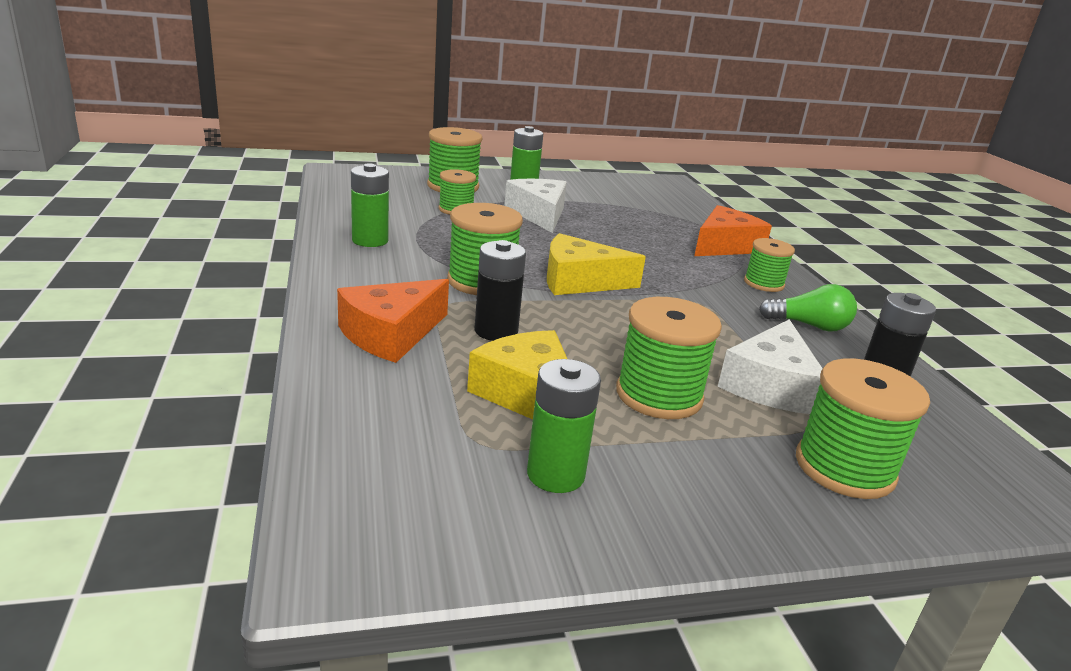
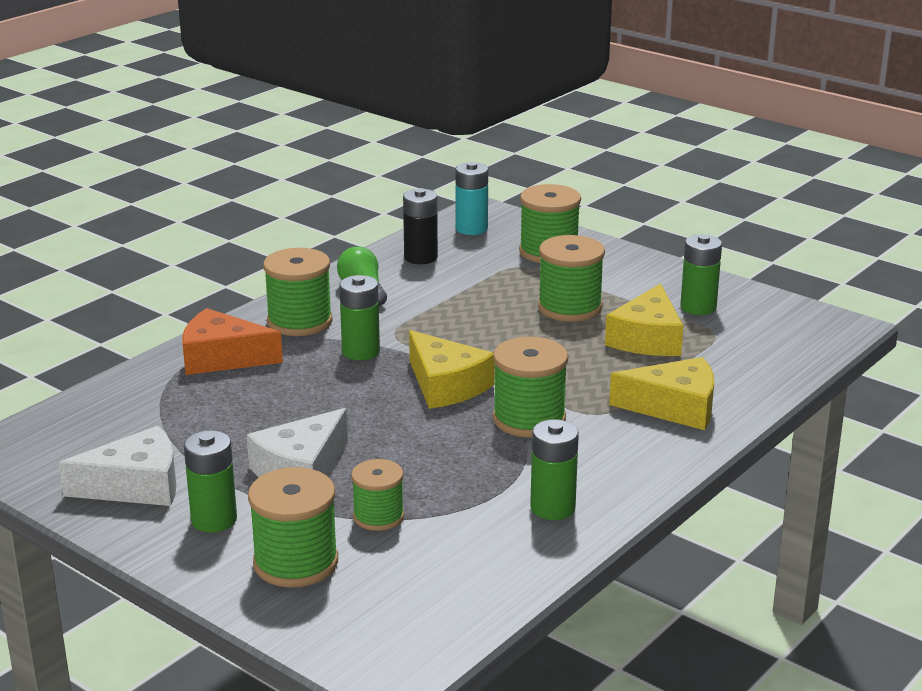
camera: 125 degrees left, 0 degrees up
orange cheese [337,279,449,363] -> yellow cheese [609,357,714,430]
black battery [474,240,526,341] -> none
white cheese [718,319,823,414] -> white cheese moved to [59,426,176,506]
green spool [744,238,795,292] -> green spool [263,248,333,336], size x1.58
none -> green battery [339,275,380,360]
none -> turquoise battery [455,162,488,235]

